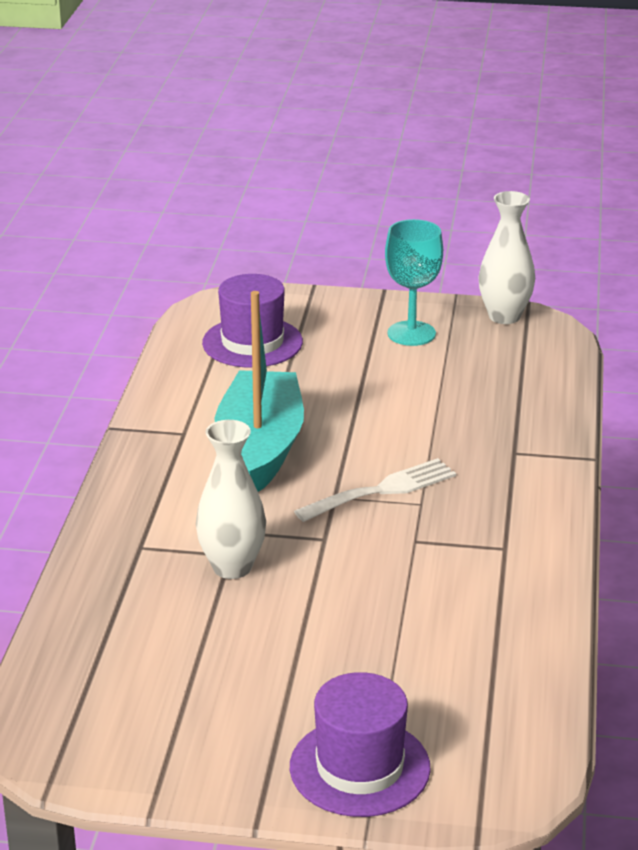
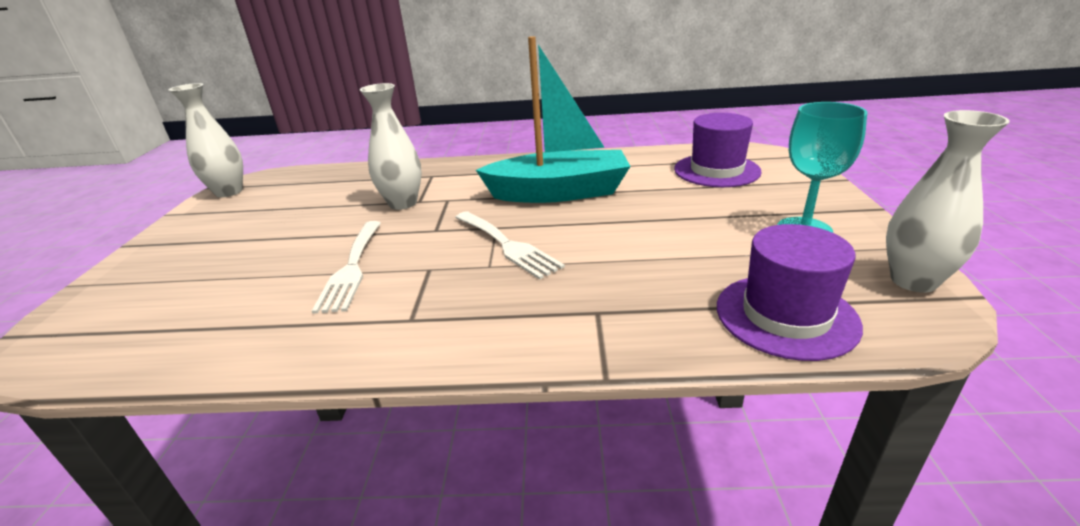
camera: 85 degrees right, 0 degrees up
purple hat [290,672,431,817] -> purple hat moved to [717,224,863,361]
none -> white vase [169,83,243,197]
none -> white fork [312,221,381,314]

